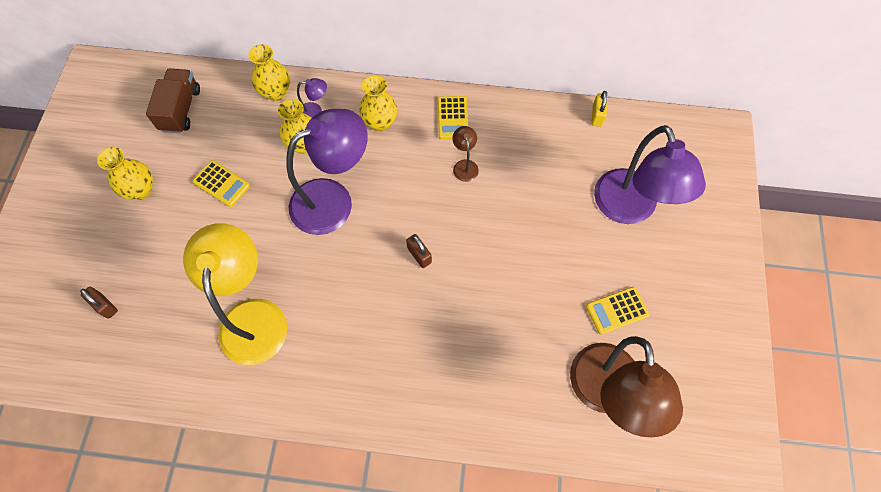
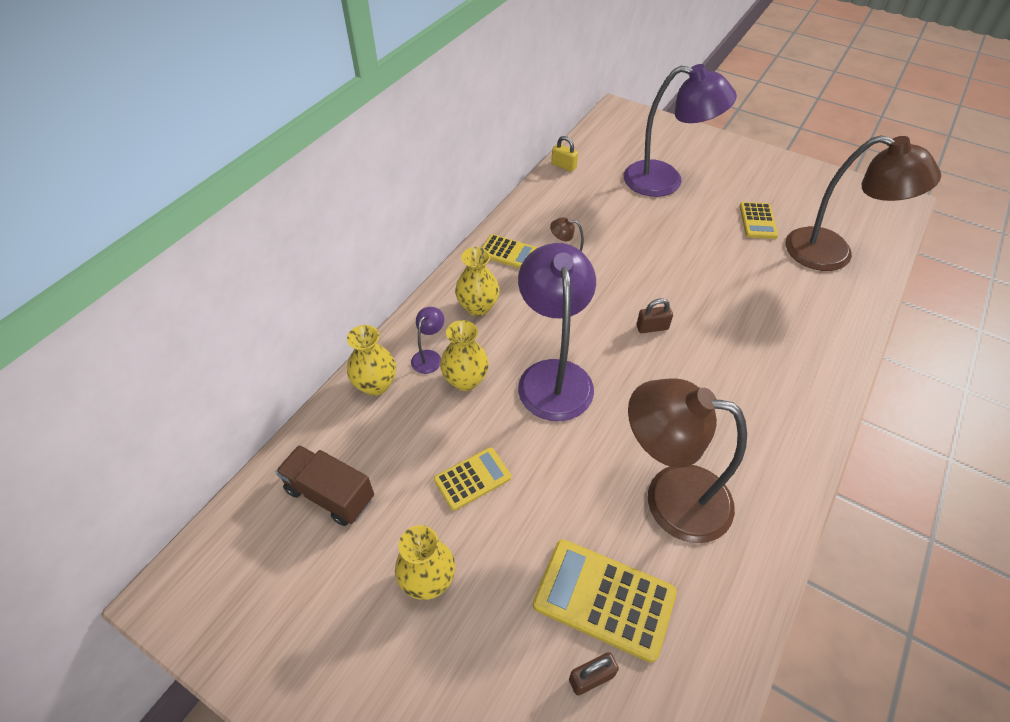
camera: 65 degrees left, 15 degrees down
yellow lamp [183,223,287,365] -> brown lamp [628,378,747,543]
none -> yellow calculator [533,539,677,663]

